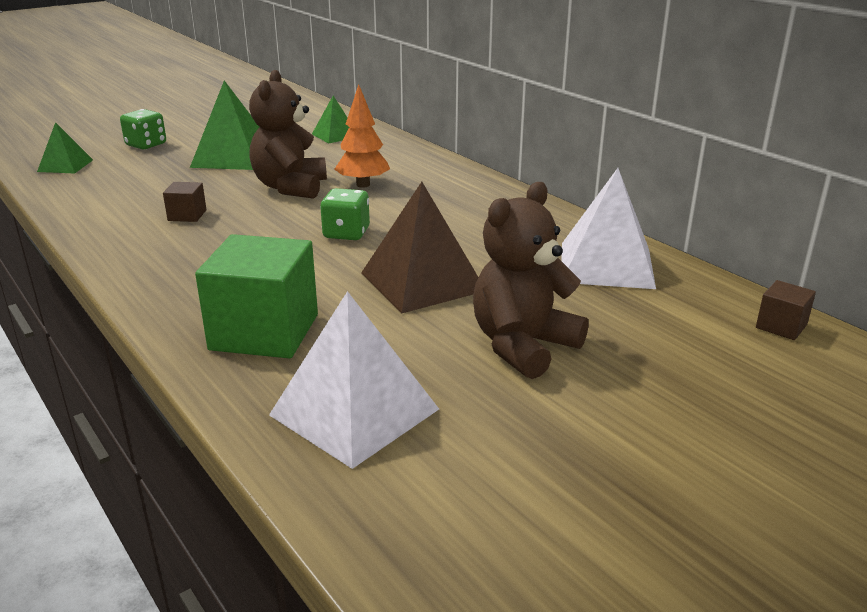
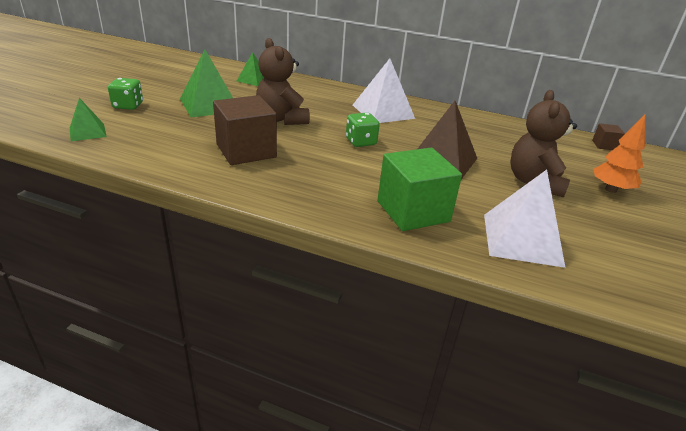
camera: 35 degrees left, 5 degrees up
brown cube [163,182,207,222] -> brown cube [213,95,277,165], size x2.18
orange tree [334,84,390,188] -> orange tree moved to [593,114,646,193]
white pyramid [561,168,656,289] -> white pyramid moved to [353,58,415,123]

